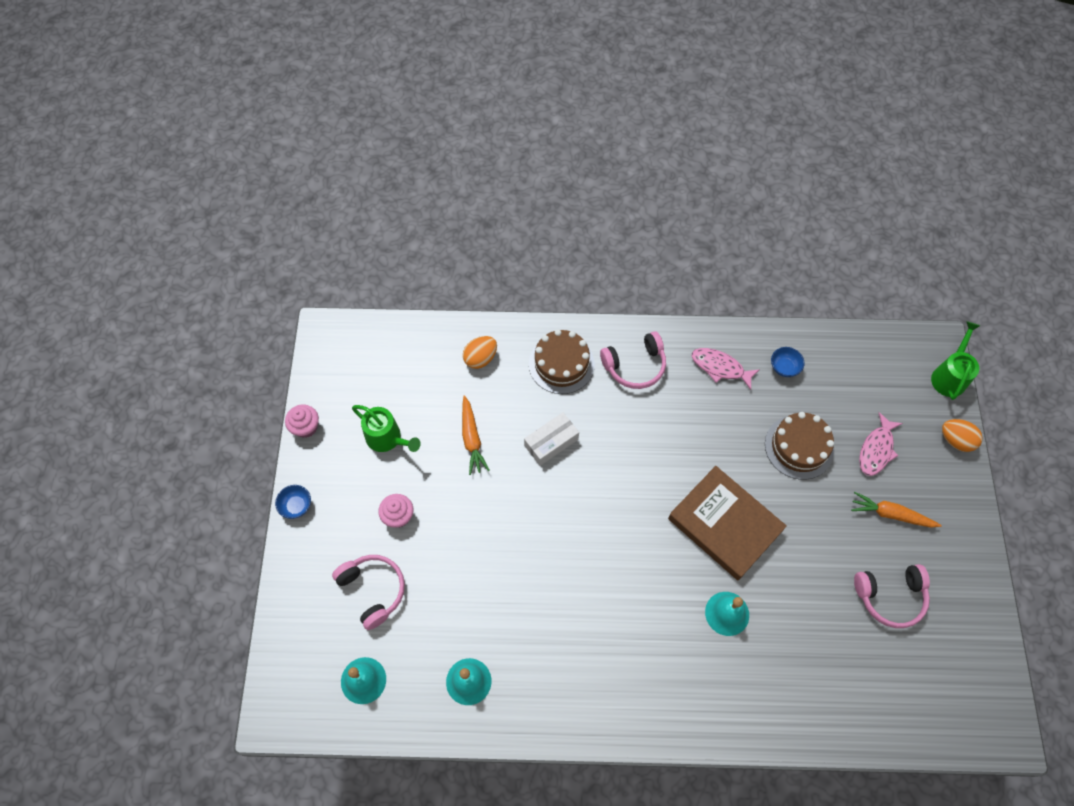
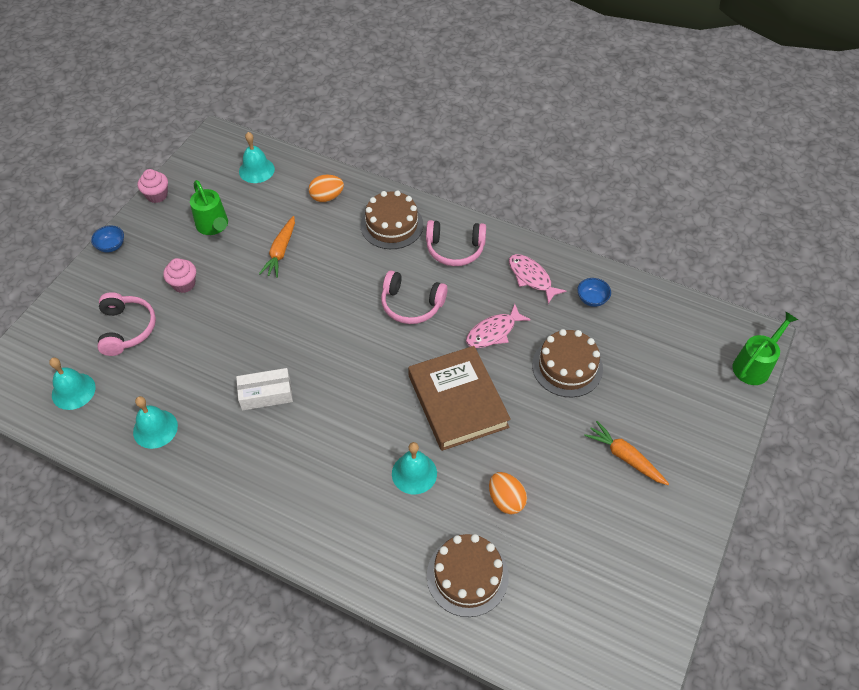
camera: 25 degrees right, 10 degrees down
white box [524,413,579,466] -> white box moved to [236,368,293,410]
pink headphones [854,564,930,628] -> pink headphones moved to [381,271,448,324]
pink fish [859,412,903,476] -> pink fish moved to [466,304,531,348]
orange egg [942,419,983,452] -> orange egg moved to [489,472,527,514]
none -> turquoise bell [239,132,275,183]
none -> brown cake [427,534,509,617]

